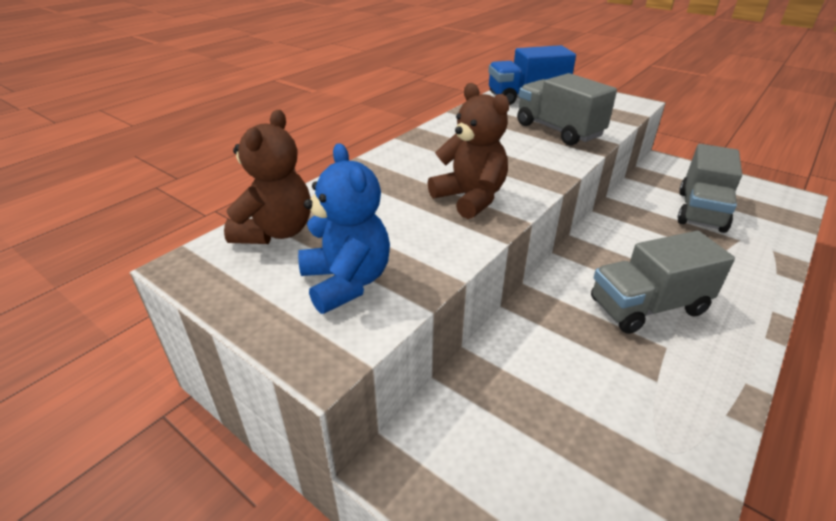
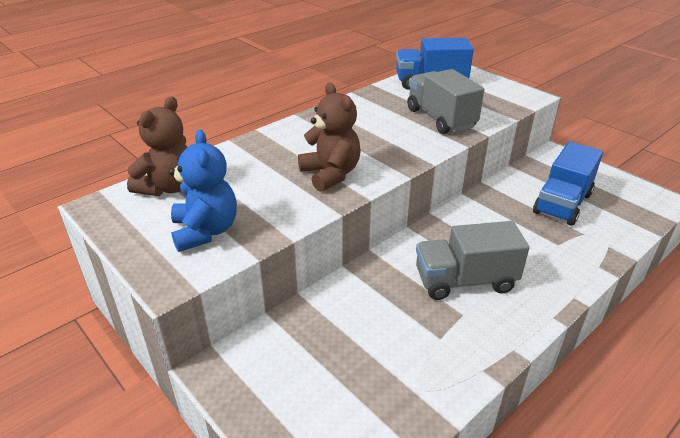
camera: 10 degrees right, 0 degrees up
grey truck [677,144,742,233] -> blue truck [533,142,603,226]

